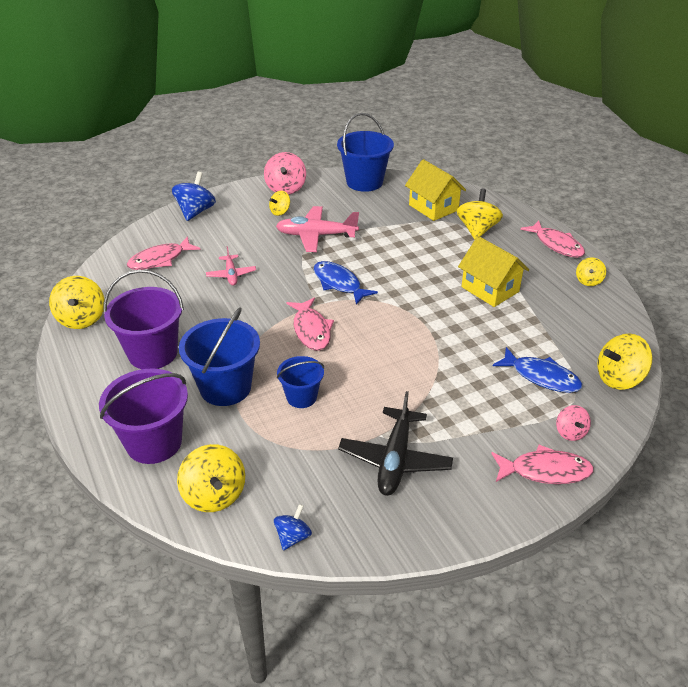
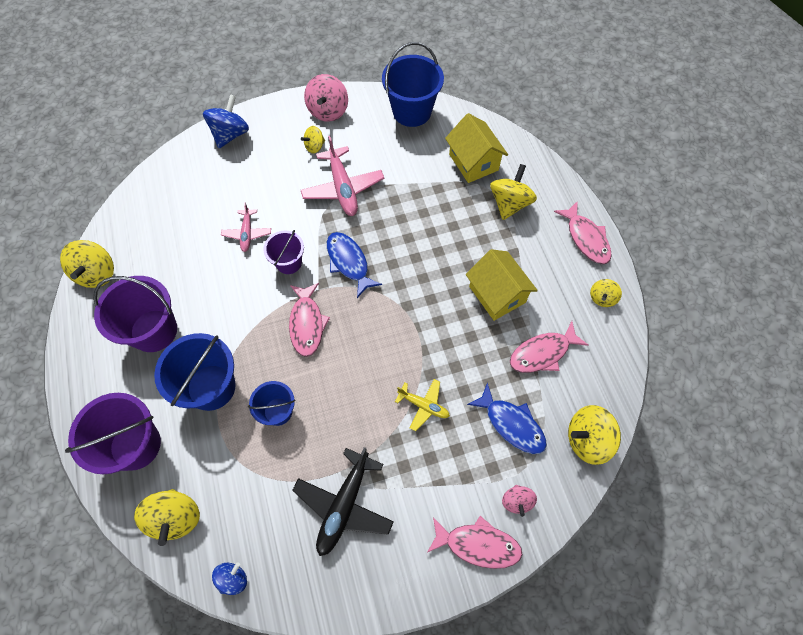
camera: 10 degrees right, 25 degrees up
pink fish [127,236,200,270] -> pink fish moved to [510,321,588,373]
pink plane [276,206,359,252] -> pink plane turned 120 degrees counterclockwise [301,136,384,216]
none -> purple bucket [263,230,304,274]
none -> yellow plane [395,379,450,431]

